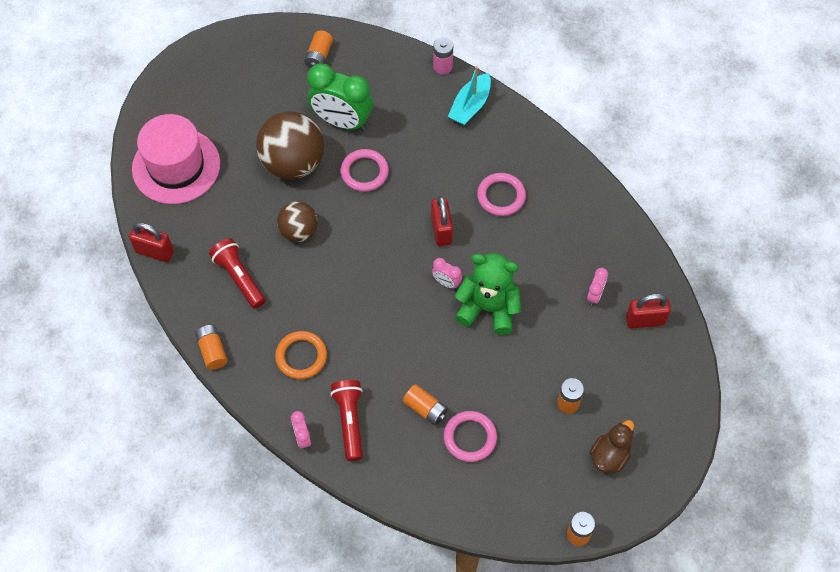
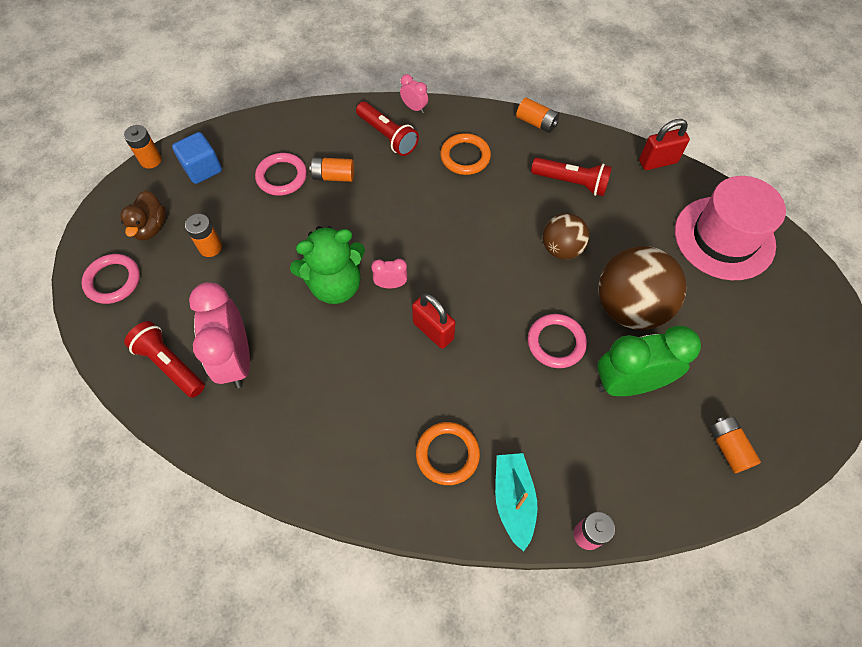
camera: 145 degrees right, 0 degrees up
pink ring [477,173,526,216] -> pink ring moved to [81,254,140,304]
pink clock [587,268,608,306] -> pink clock [189,282,250,388], size x2.22
red padlock [626,294,671,329] -> red flashlight [124,321,205,398]
none -> blue cube [172,132,222,184]
none -> orange ring [416,422,480,485]

